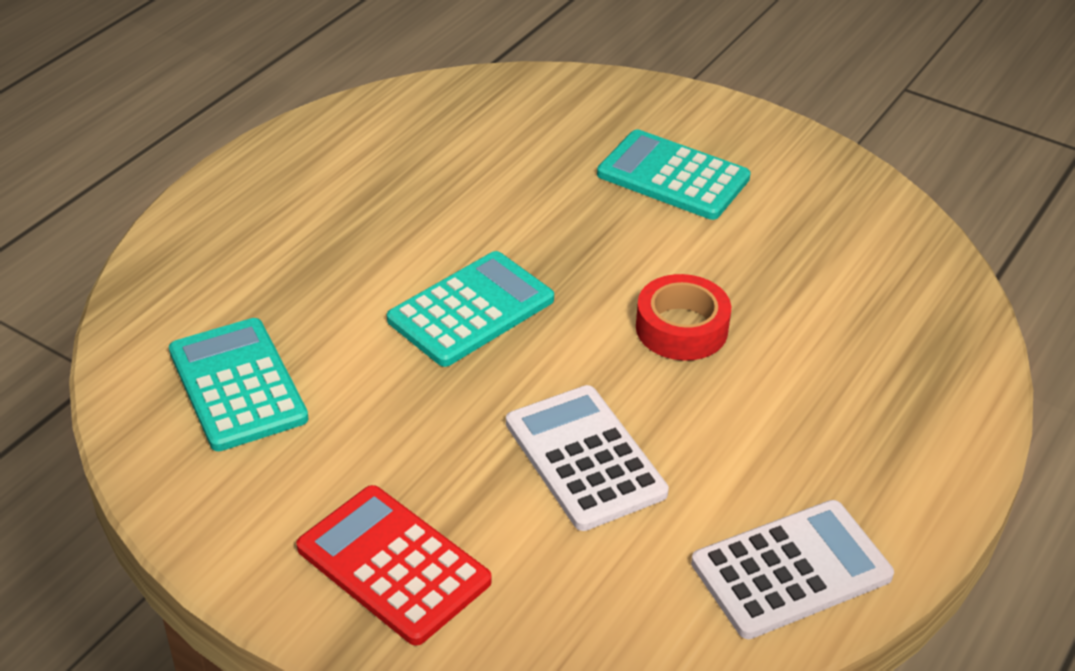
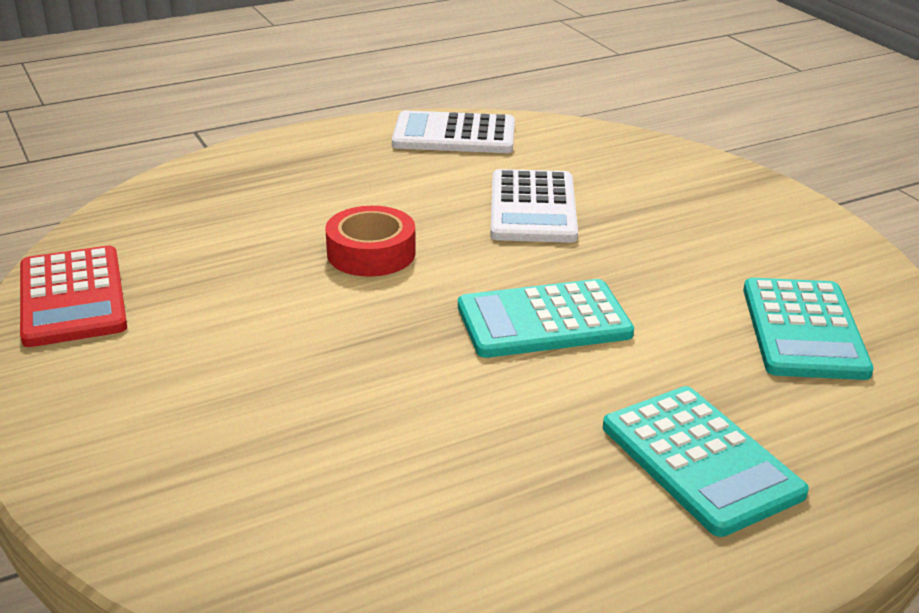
camera: 150 degrees left, 10 degrees down
red calculator [296,485,492,646] -> red calculator moved to [20,246,127,347]
turquoise calculator [597,129,751,220] -> turquoise calculator moved to [603,386,809,537]

